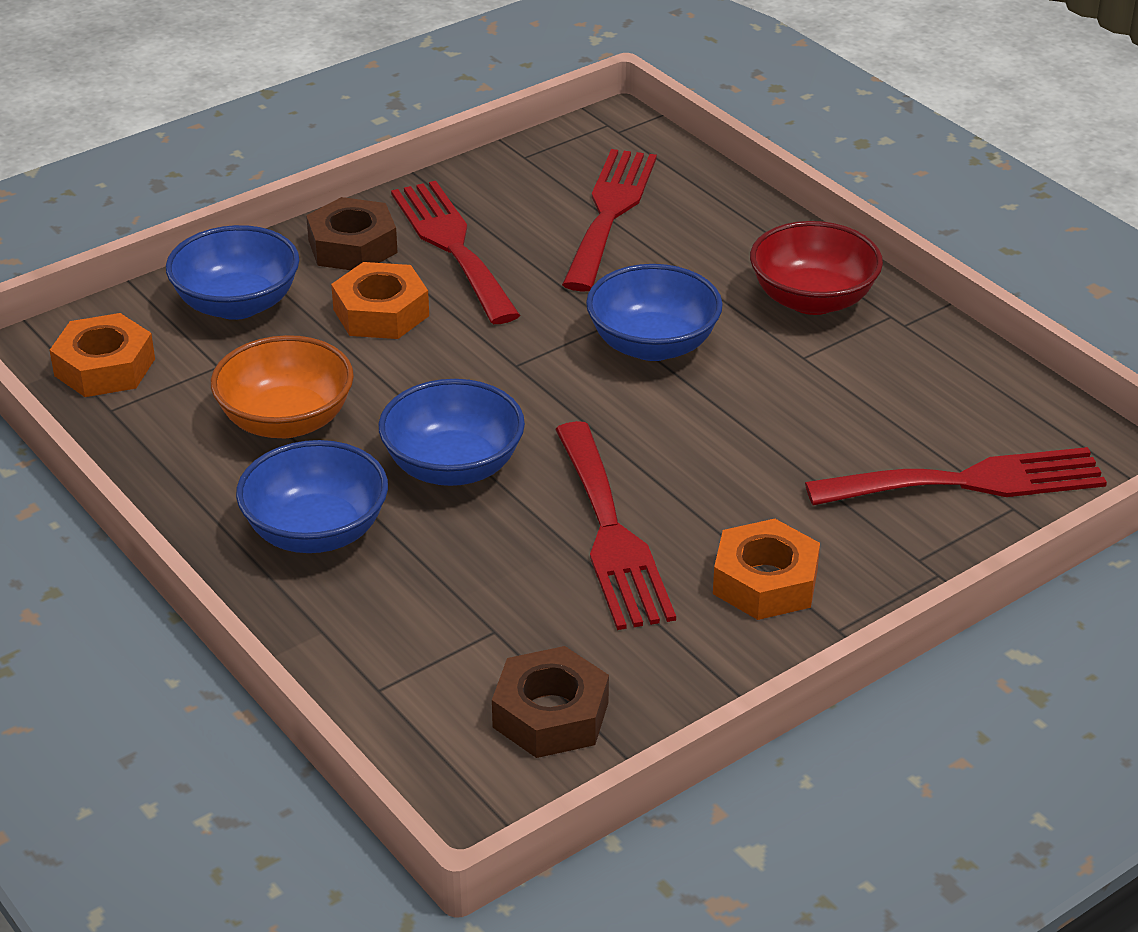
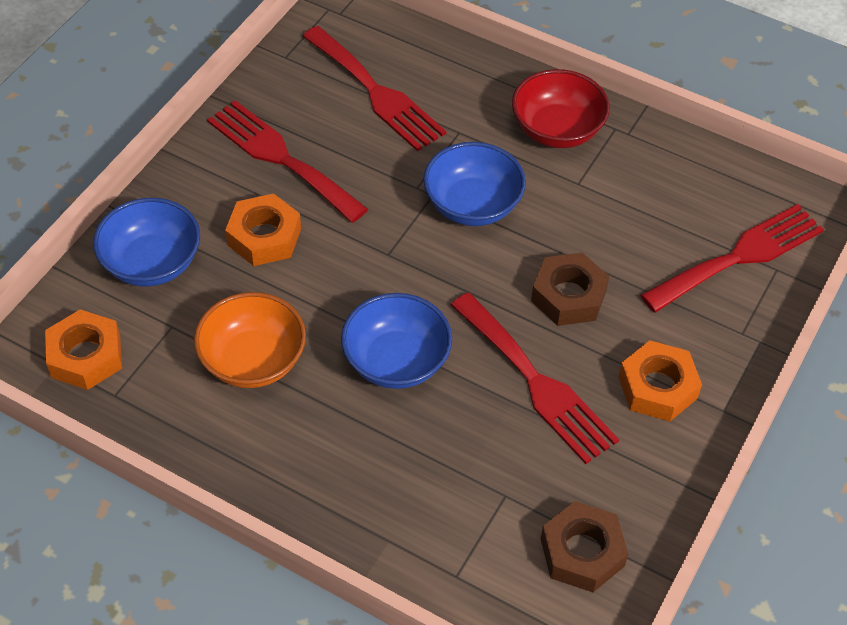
camera: 25 degrees left, 15 degrees up
blue bowl [236,440,388,553] -> none
brown nut [306,197,398,270] -> brown nut moved to [531,252,610,326]
red fork [562,149,657,292] -> red fork turned 150 degrees clockwise [302,26,446,151]

